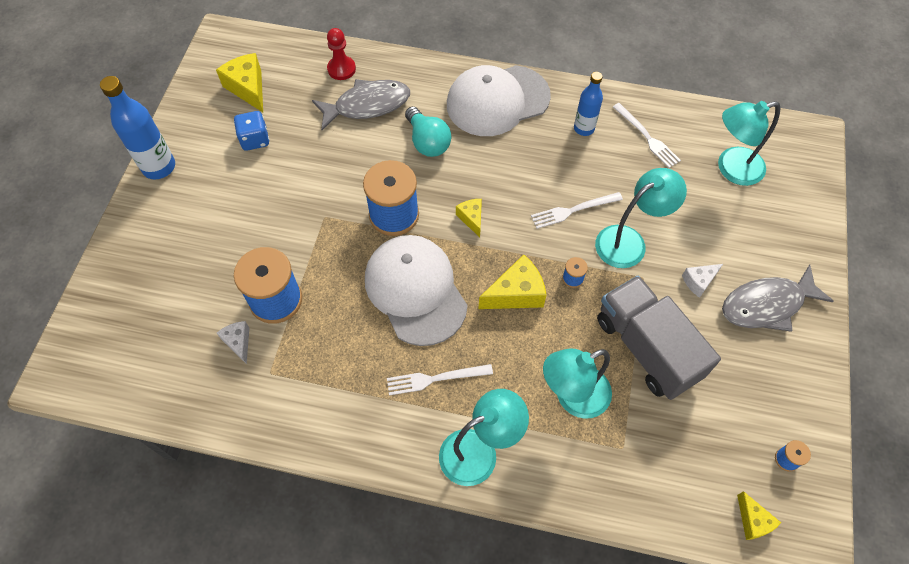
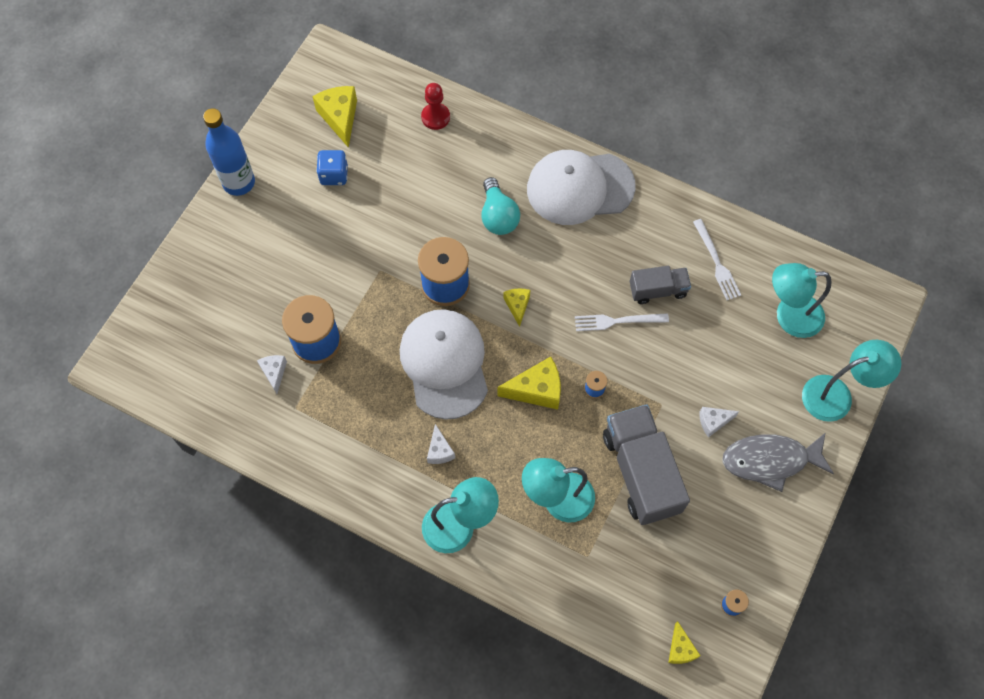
camera: 15 degrees right, 5 degrees up
grey fish [312,79,410,130] -> none
white fork [387,364,493,396] -> white cheese [427,424,455,464]
blue bottle [574,72,603,136] -> none
turquoise lamp [595,168,687,268] -> turquoise lamp moved to [802,340,901,422]
none -> grey truck [630,266,691,304]

